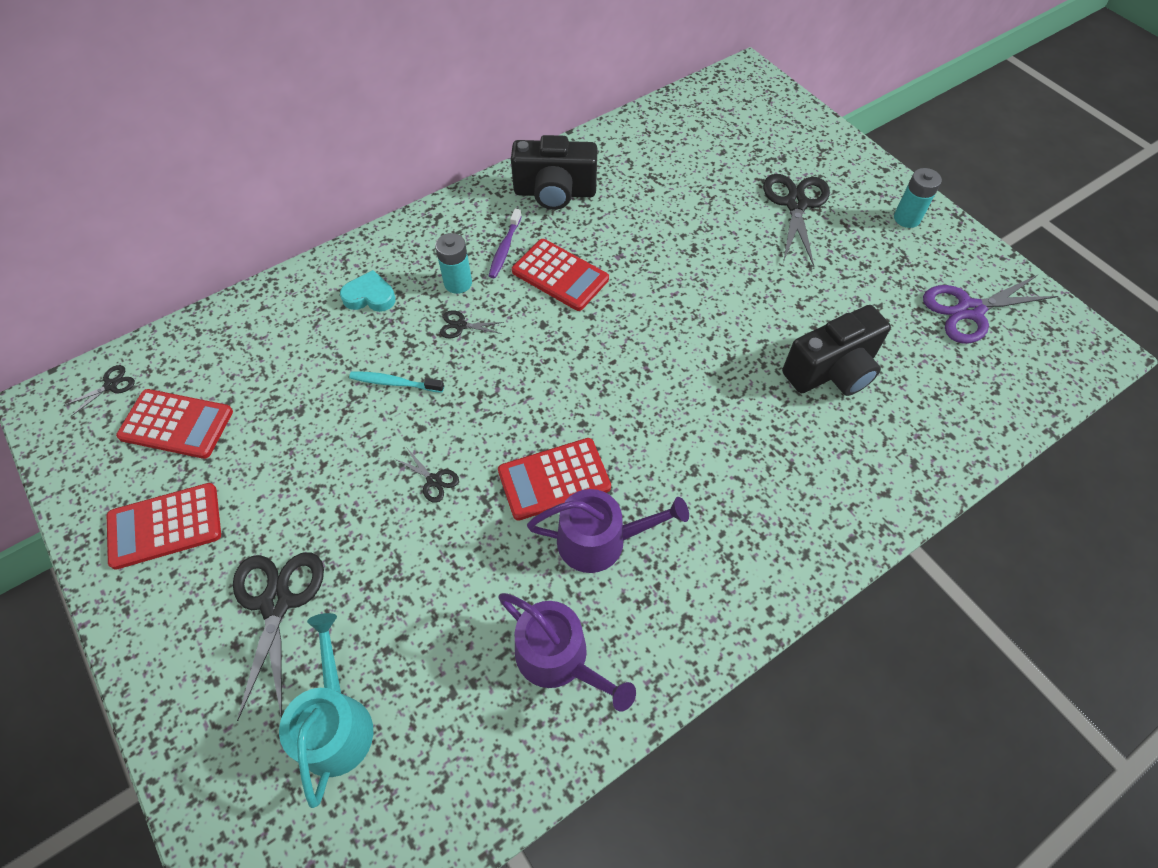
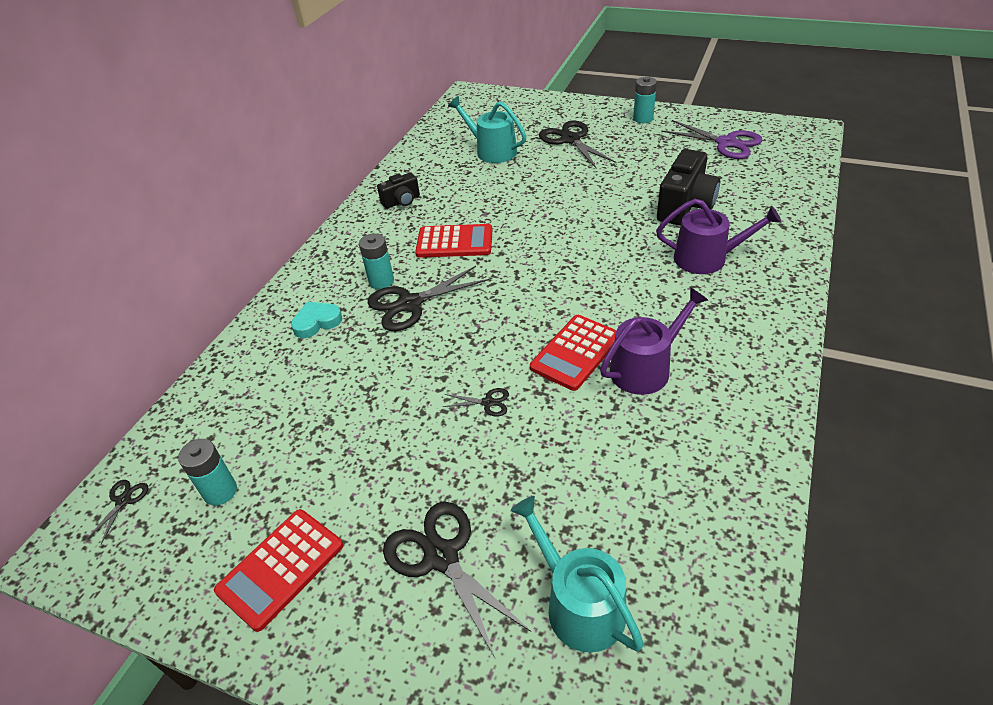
camera: 30 degrees left, 15 degrees down
red calculator [116,389,233,459] -> turquoise battery [178,439,237,506]
turquoise toothbrush [349,371,444,393] -> none
black scissors [440,310,504,338] -> black scissors [368,266,489,331], size x2.14
purple toothbrush [489,209,522,278] -> none
purple watering can [498,593,636,712] -> purple watering can moved to [656,199,781,274]
black camera [511,135,597,210] -> black camera [377,172,420,209], size x0.56
purple scissors [923,275,1058,343] -> purple scissors turned 90 degrees counterclockwise [661,120,763,159]
none -> turquoise watering can [448,96,526,163]

